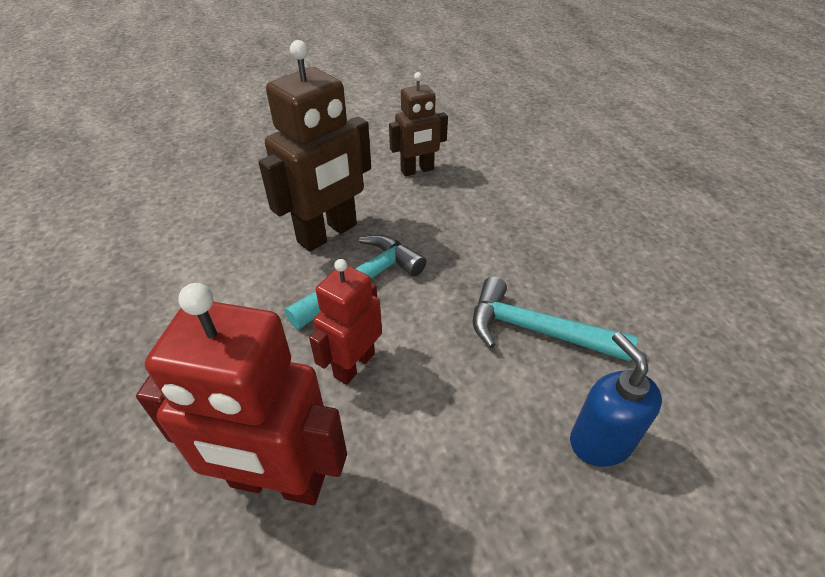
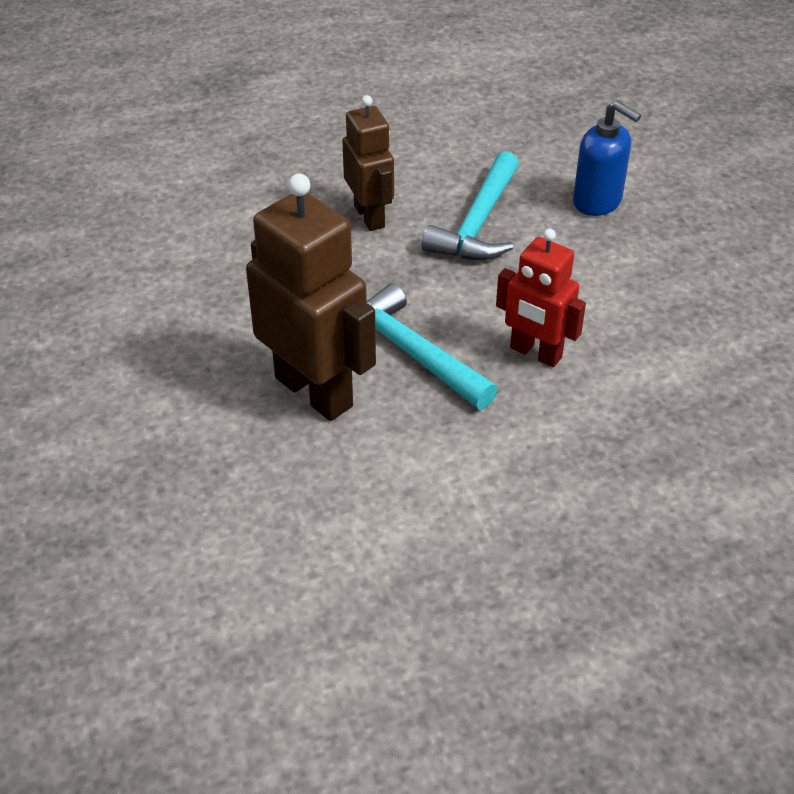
camera: 90 degrees left, 0 degrees up
red robot [136,283,347,505] -> none
brown robot [389,72,448,176] -> brown robot moved to [342,95,394,231]
blue soap dispenser [570,332,662,467] -> blue soap dispenser turned 120 degrees counterclockwise [573,101,641,216]

